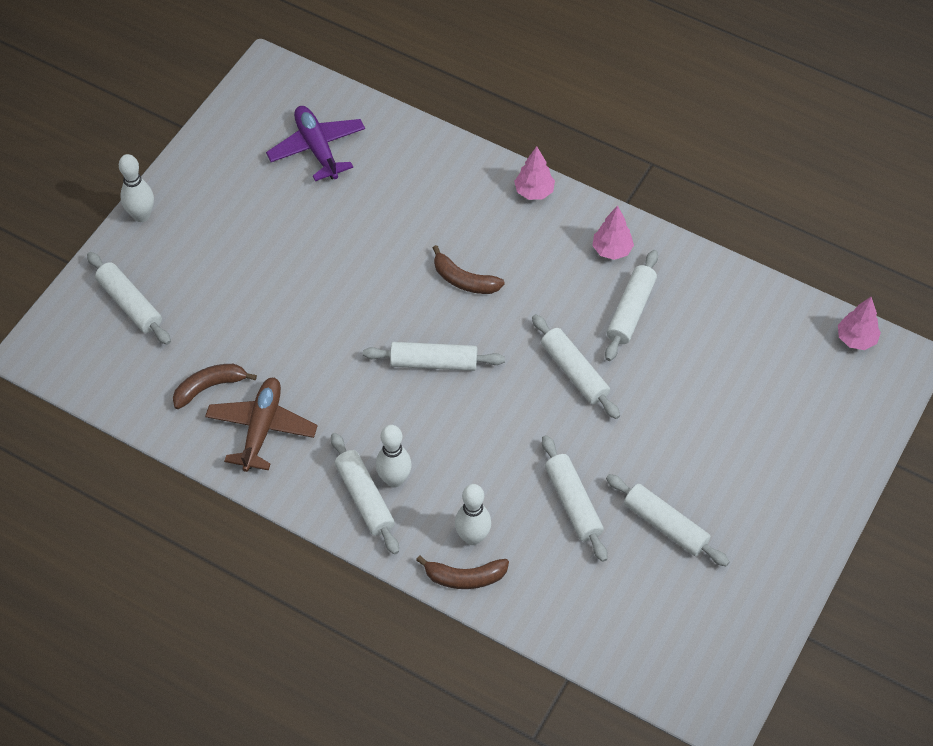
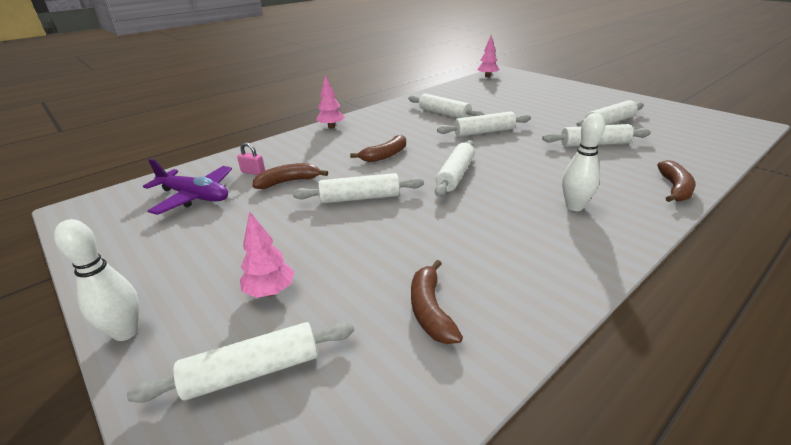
camera: 70 degrees left, 25 degrees down
brown plane [205,377,318,472] -> none
purple plane [266,106,365,181] -> purple plane turned 150 degrees counterclockwise [143,159,232,215]
white rolling pin [331,433,399,555] -> white rolling pin moved to [293,173,424,203]
white bowling pin [455,484,491,545] -> none
pink tree [592,205,634,260] -> pink tree moved to [240,212,294,298]
none -> pink padlock [237,142,265,175]
none -> brown banana [253,163,328,189]

